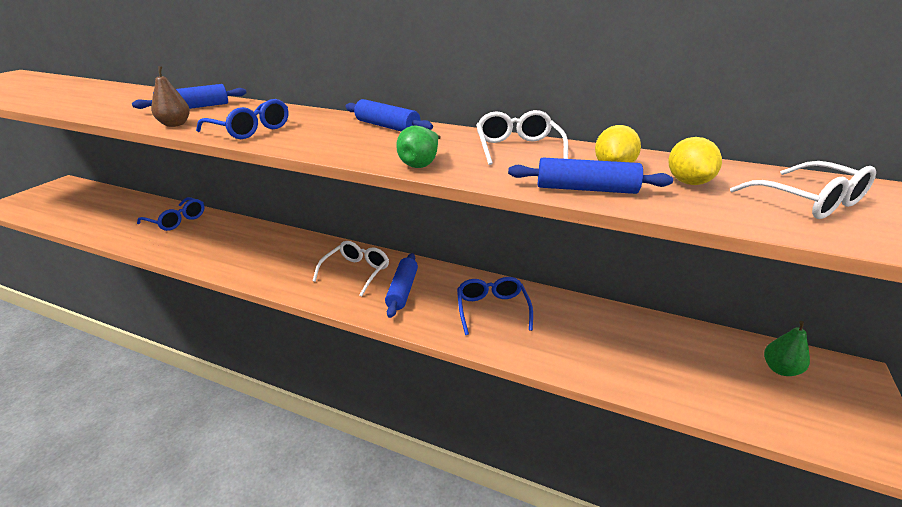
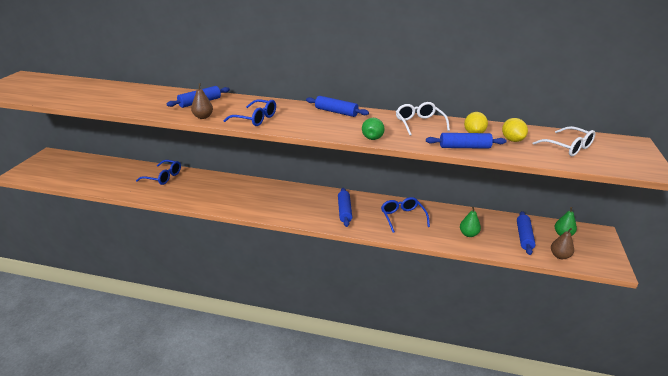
camera: 10 degrees left, 0 degrees up
white glasses [313,241,389,296] -> none
none -> green pear [460,207,481,237]
none -> blue rolling pin [517,211,535,255]
none -> brown pear [551,228,574,259]

